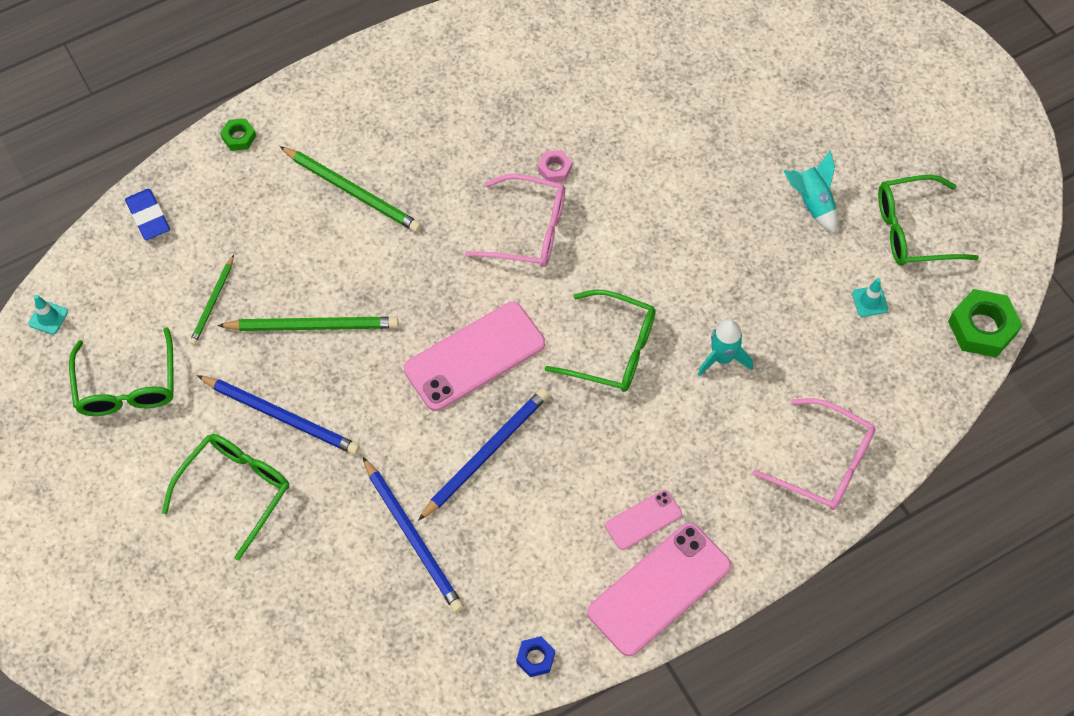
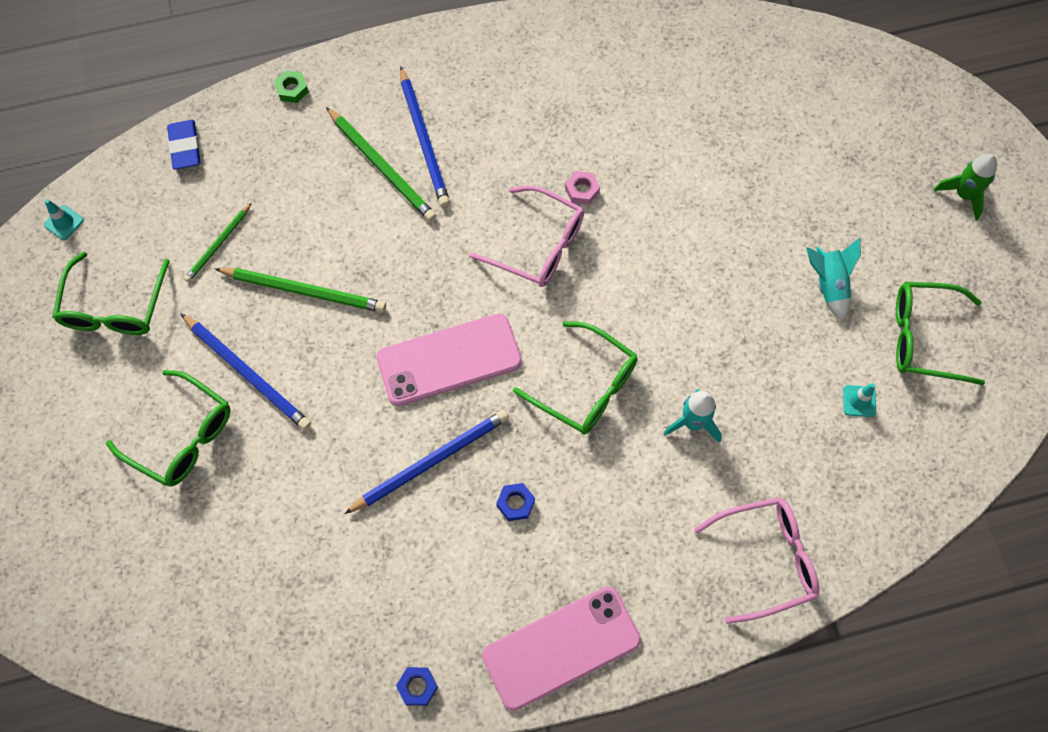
camera: 15 degrees right, 5 degrees up
green glasses [162,434,289,561] -> green glasses turned 75 degrees clockwise [106,370,231,487]
blue pencil [363,457,464,612] -> blue pencil moved to [400,66,450,207]
pink phone [605,490,682,550] -> none
pink glasses [753,398,876,510] -> pink glasses turned 60 degrees counterclockwise [694,497,819,624]
green nut [948,289,1022,358] -> none
none -> blue nut [496,483,535,521]
none -> green rocket [934,154,997,221]

